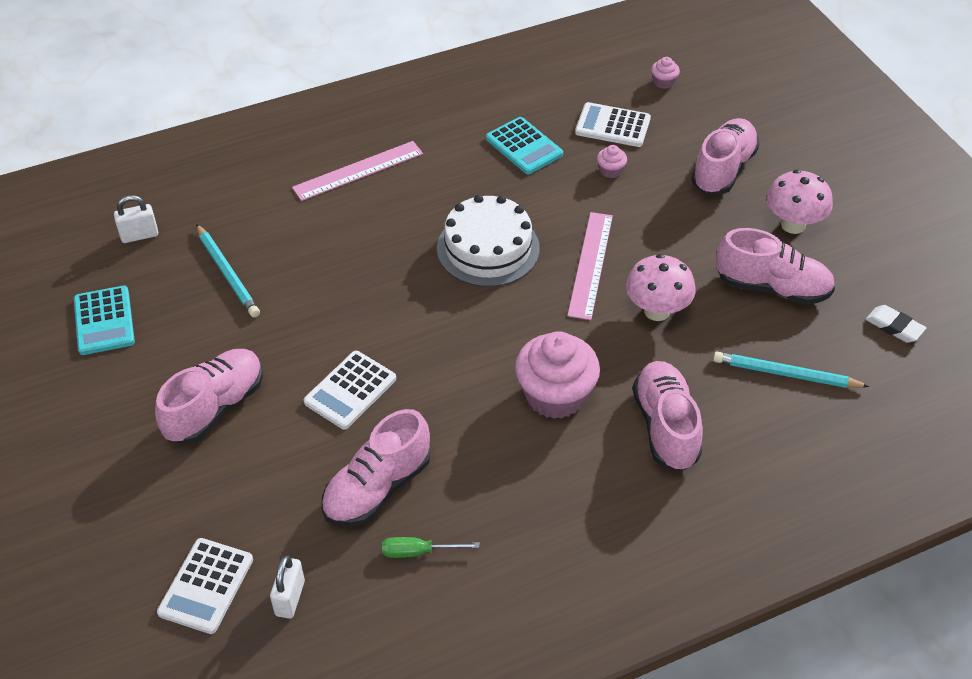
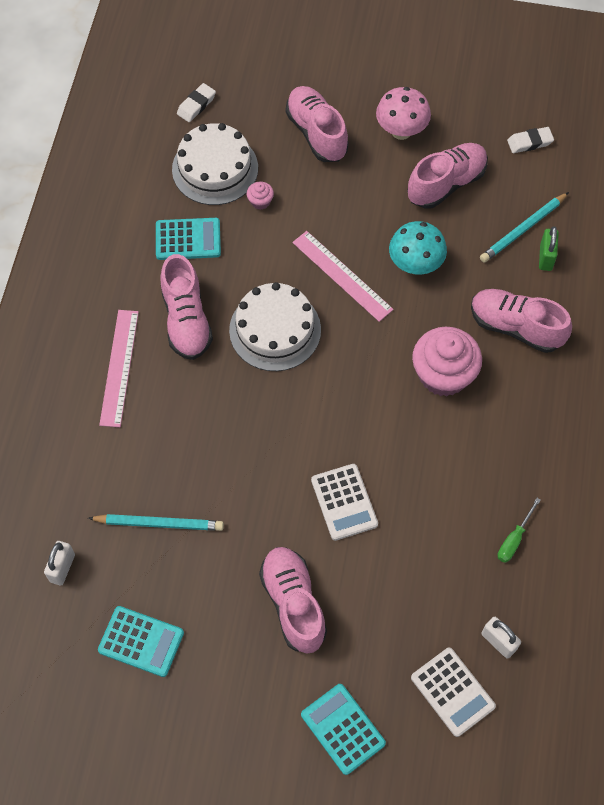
camera: 55 degrees left, 15 degrees up
pink shoe [321,409,430,527] -> pink shoe moved to [160,254,213,360]
white calculator [575,102,651,147] -> white cake [172,123,258,205]
pink mushroom [626,254,696,321] -> turquoise mushroom [389,221,447,275]
pink cupcake [651,57,680,89] -> white eraser [177,83,216,122]
none -> turquoise calculator [301,684,386,775]
none -> green padlock [539,226,559,271]

